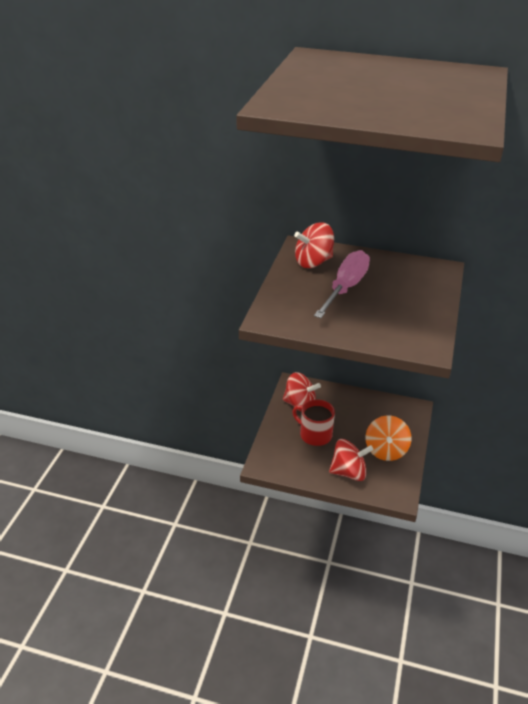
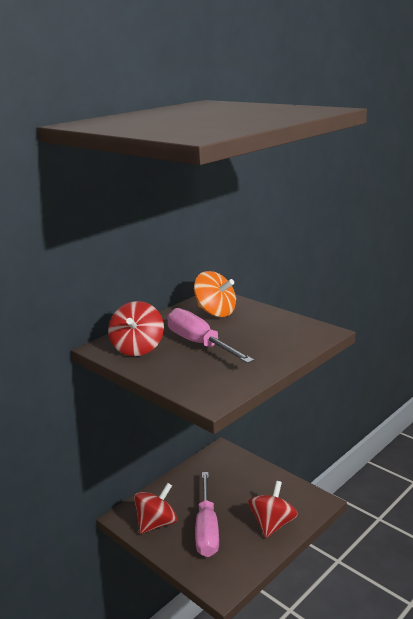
camera: 60 degrees left, 15 degrees down
red mug [292,399,335,446] -> pink screwdriver [195,472,219,557]
orange spinning top [366,415,411,461] -> orange spinning top moved to [194,271,236,317]

